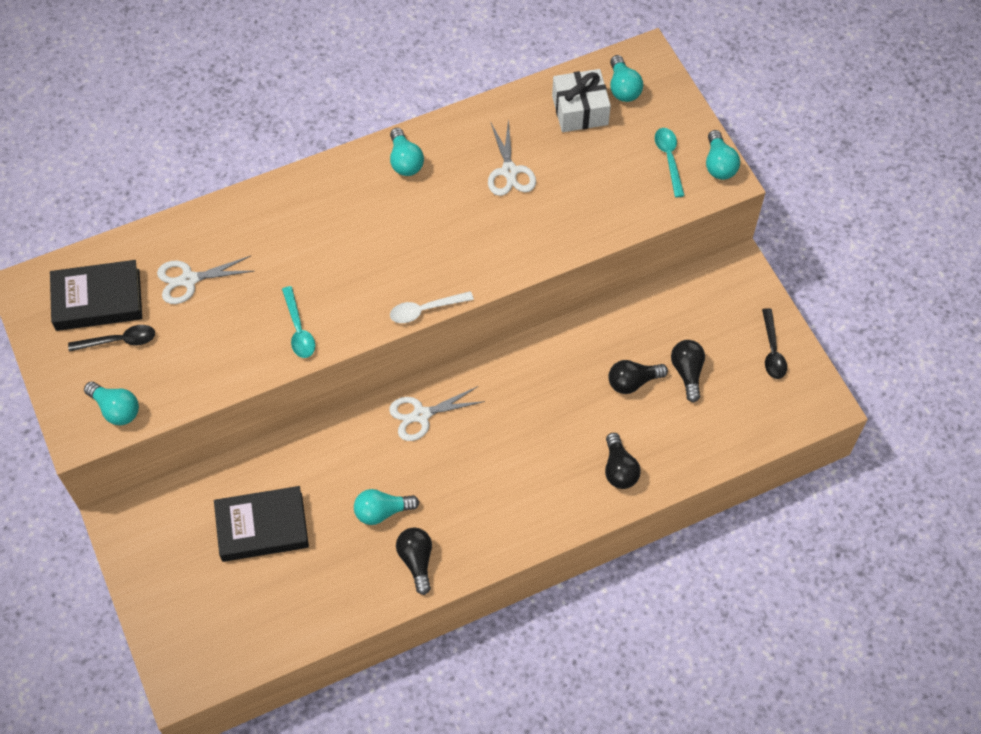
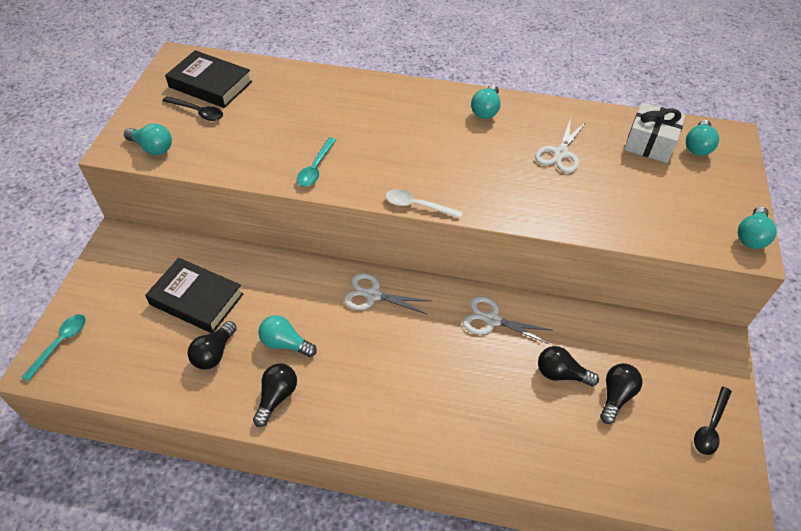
camera: 35 degrees right, 10 degrees down
turquoise light bulb [84,382,139,426] -> turquoise light bulb turned 45 degrees counterclockwise [124,123,172,155]
white scissors [157,256,254,304] -> white scissors moved to [463,296,553,344]
black light bulb [605,433,641,489] -> black light bulb moved to [188,321,237,370]
turquoise spoon [655,128,685,197] -> turquoise spoon moved to [21,314,86,382]

